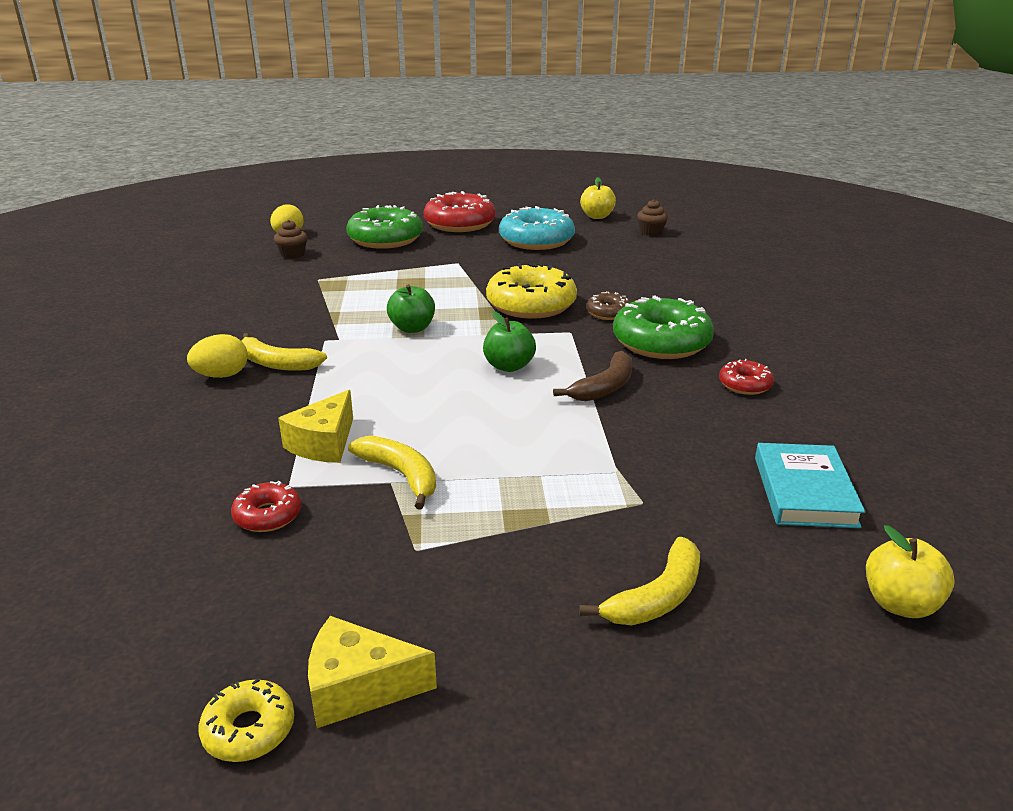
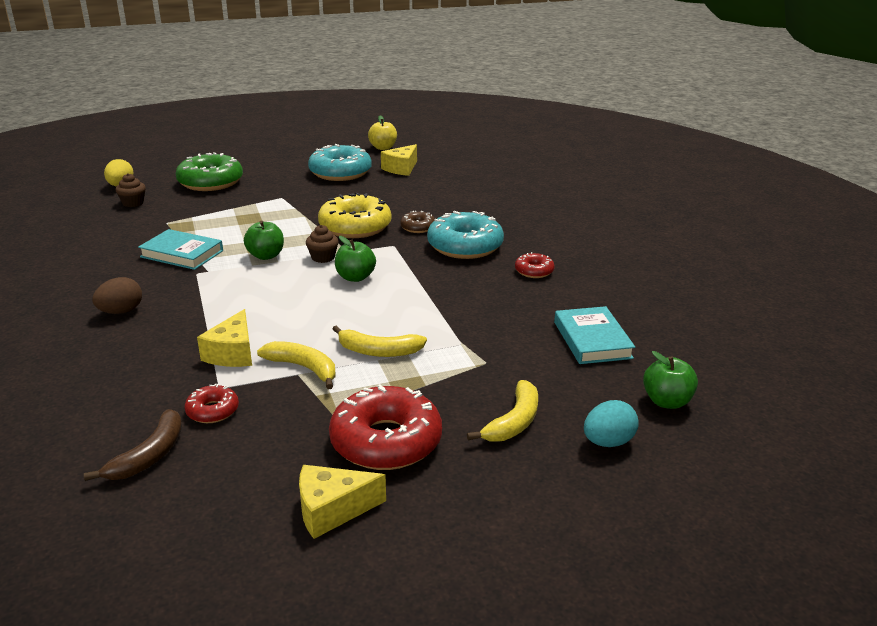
camera: 15 degrees left, 0 degrees up
yellow egg [187,334,248,378] -> brown egg [92,277,142,314]
yellow donut [198,678,295,762] -> none
yellow banana [242,333,327,371] -> yellow banana moved to [333,325,427,357]
red donut [423,191,496,232] -> red donut moved to [329,384,442,470]
brown banana [553,351,632,401] -> brown banana moved to [84,409,182,481]
green donut [613,295,714,359] -> turquoise donut [427,211,504,259]
brown cupcake [637,199,668,236] -> brown cupcake moved to [306,225,339,263]
yellow apple [866,525,955,618] -> green apple [643,351,698,409]
none -> turquoise book [138,229,223,270]
none -> yellow cheese [381,144,417,176]
none -> turquoise egg [584,400,639,447]

